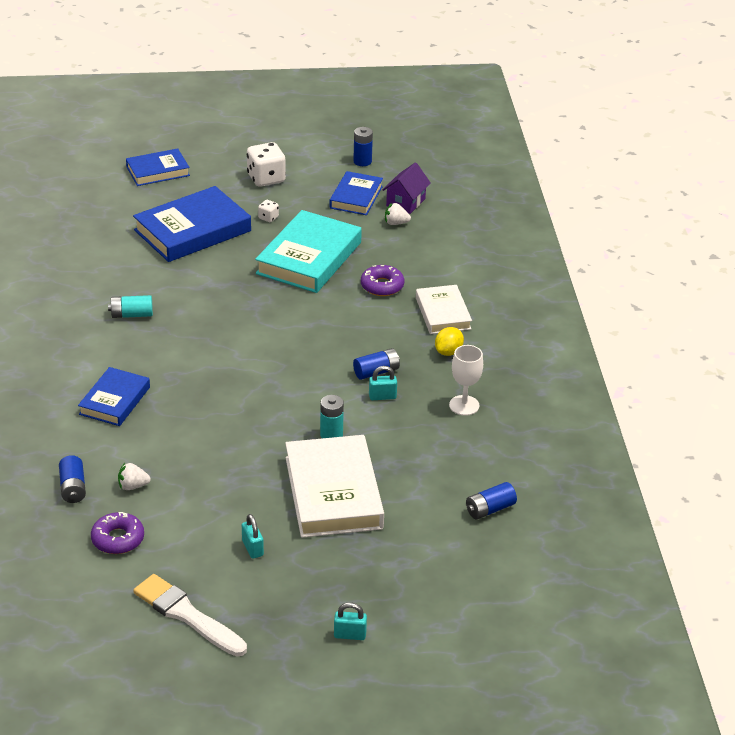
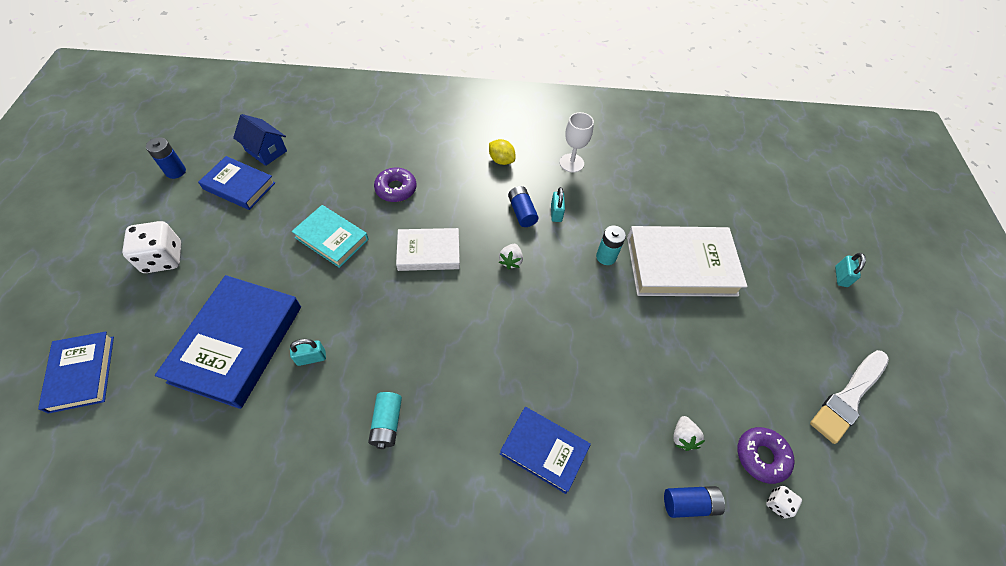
camera: 85 degrees left, 20 degrees up
blue book [133,186,251,262] -> blue book turned 45 degrees clockwise [155,275,301,409]
turquoise padlock [242,514,264,559] -> turquoise padlock moved to [290,339,326,366]
turquoise book [255,210,362,293] -> turquoise book [292,205,369,268], size x0.59
white dice [258,200,279,222] -> white dice moved to [766,486,802,519]
purple house [382,163,431,214] -> blue house [233,114,287,166]
white strawberry [385,203,411,225] -> white strawberry moved to [499,244,523,270]
white book [416,285,472,334] -> white book moved to [396,228,460,271]
blue battery [466,482,517,520] -> none

